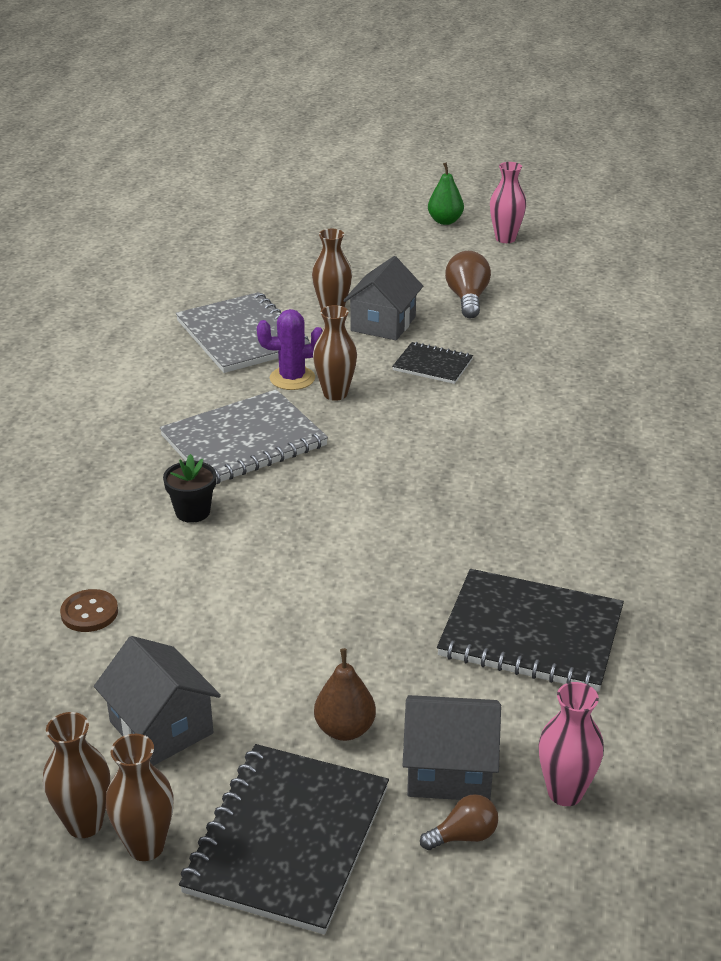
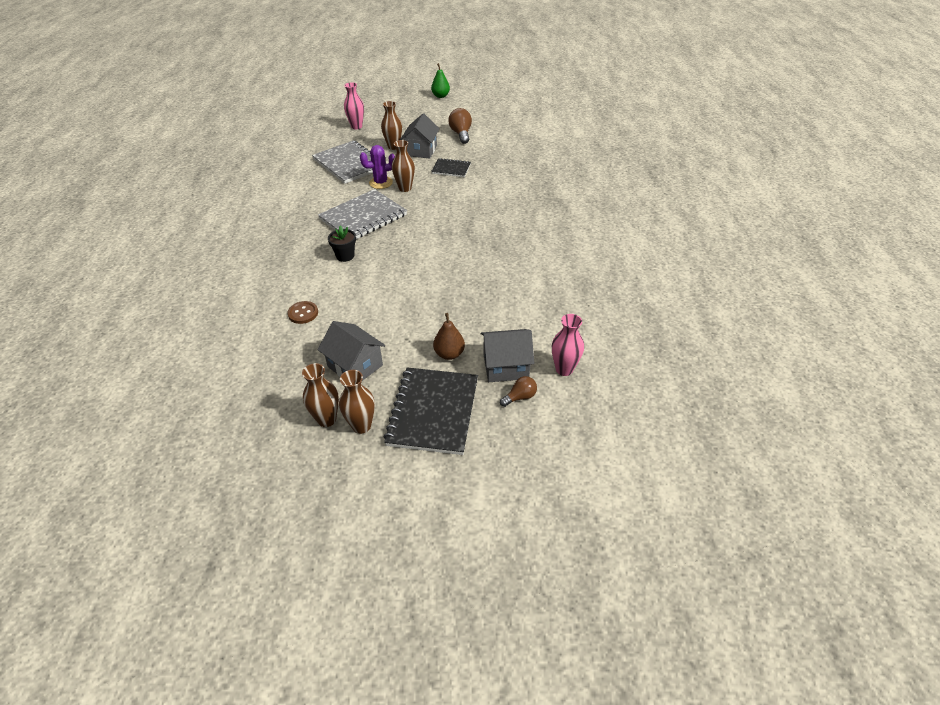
camera: 10 degrees left, 10 degrees up
black notebook [437,569,624,692] -> none
pink vase [490,162,526,243] -> pink vase moved to [344,82,364,129]

